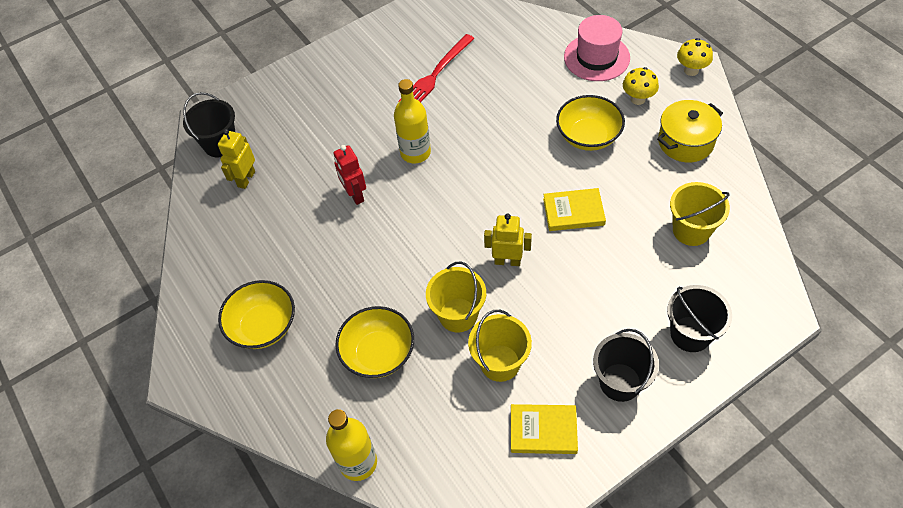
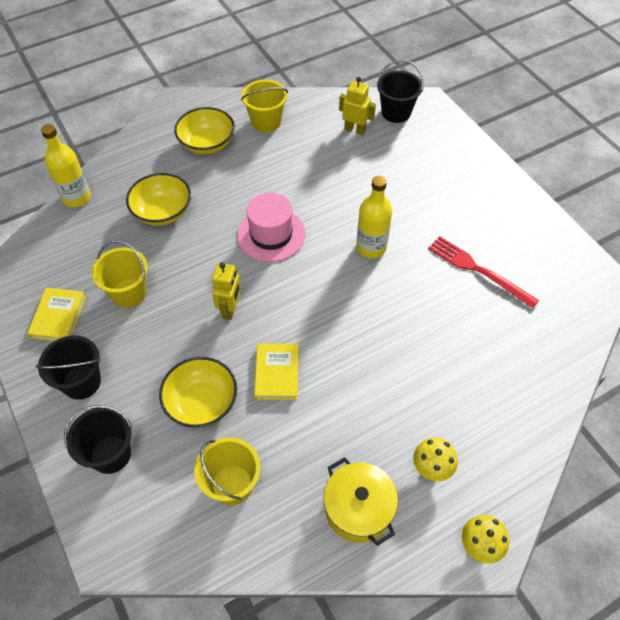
camera: 90 degrees right, 0 degrees up
red robot [334,145,366,205] -> none
yellow bucket [426,262,486,332] -> yellow bucket moved to [241,80,288,132]
yellow bowl [556,95,625,151] -> yellow bowl moved to [159,357,237,428]
pink hat [564,15,630,81] -> pink hat moved to [237,193,305,262]

